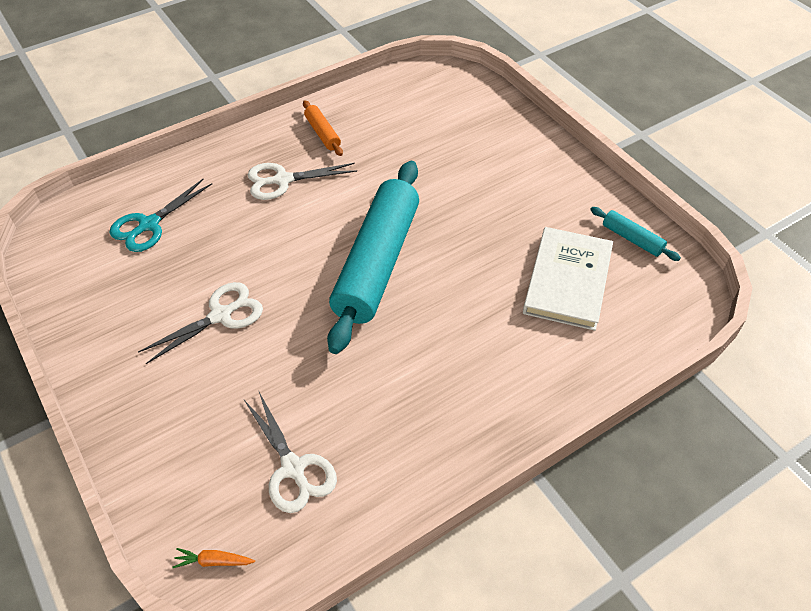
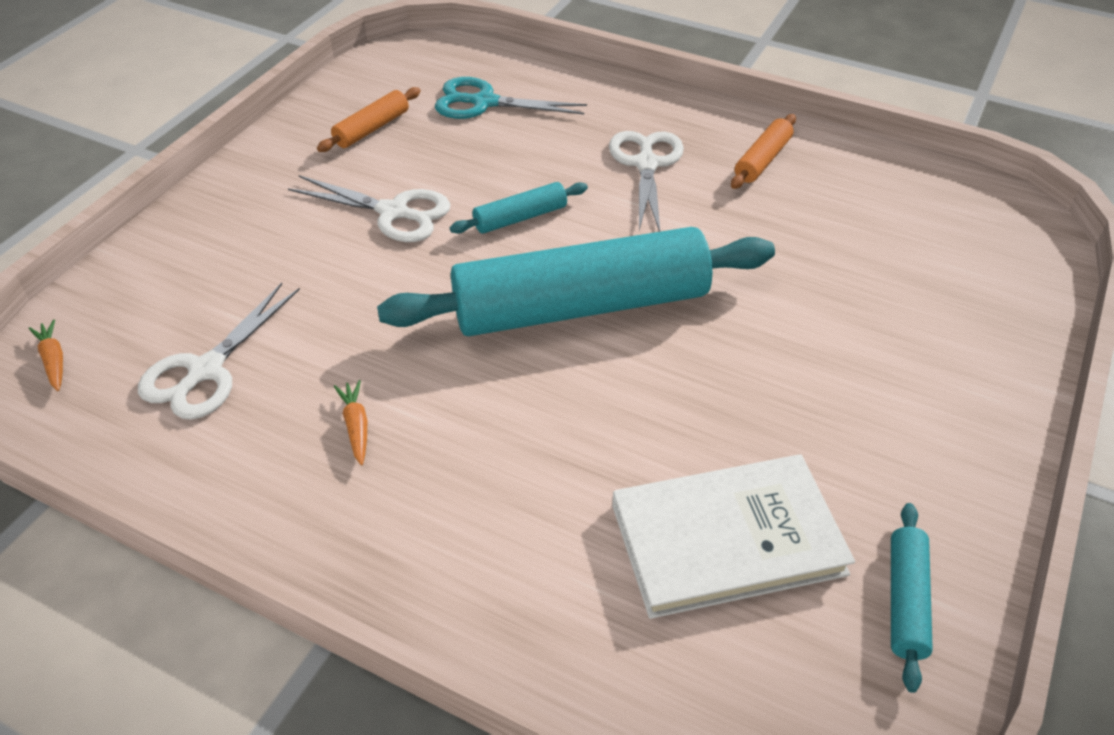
camera: 60 degrees right, 5 degrees down
white scissors [248,163,357,200] -> white scissors turned 45 degrees clockwise [609,131,684,232]
none -> orange rolling pin [317,87,420,152]
none -> orange carrot [334,380,367,465]
none -> turquoise rolling pin [450,182,588,234]

